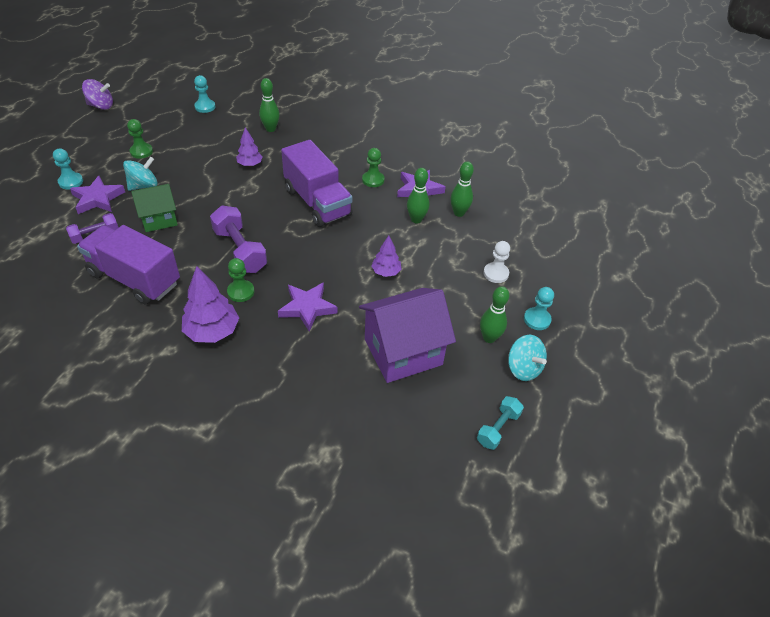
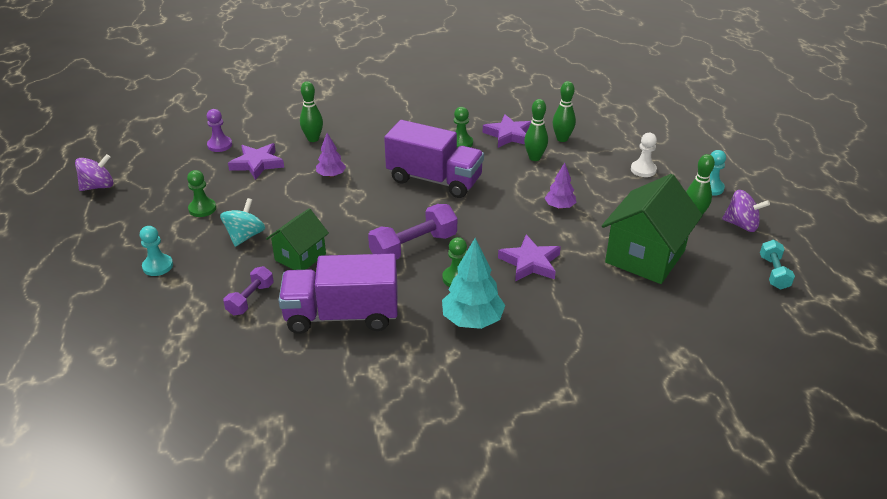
camera: 30 degrees left, 10 degrees down
purple star [70,176,125,214] -> purple star moved to [228,143,284,180]
purple tree [182,266,239,343] -> turquoise tree [442,238,505,329]
turquoise pawn [194,75,215,113] -> purple pawn [207,109,232,152]
purple dumbbell [210,206,267,273] -> purple dumbbell turned 60 degrees counterclockwise [368,204,457,260]
purple house [359,288,456,383] -> green house [602,174,703,284]
turquoise spinning top [508,335,547,381] -> purple spinning top [722,190,770,232]

